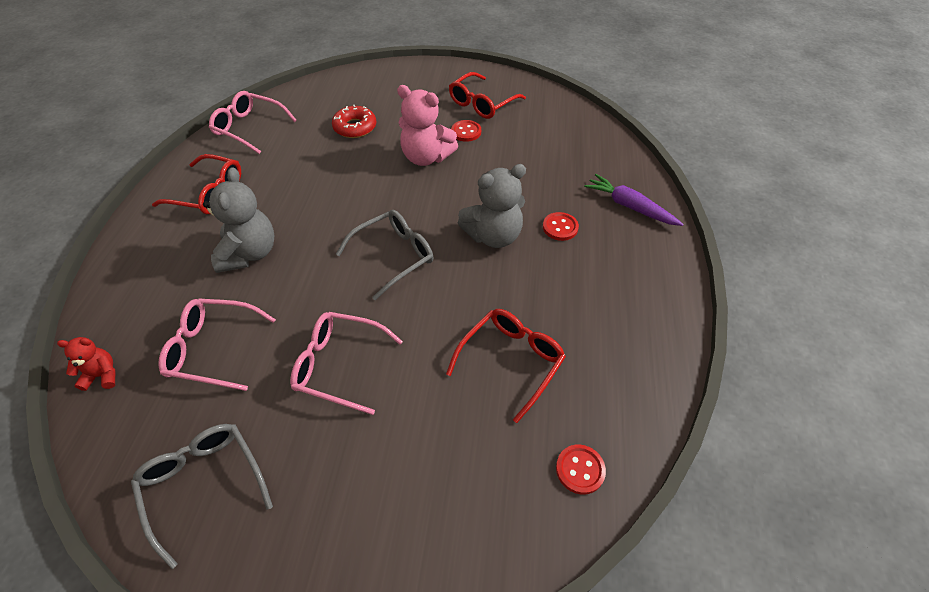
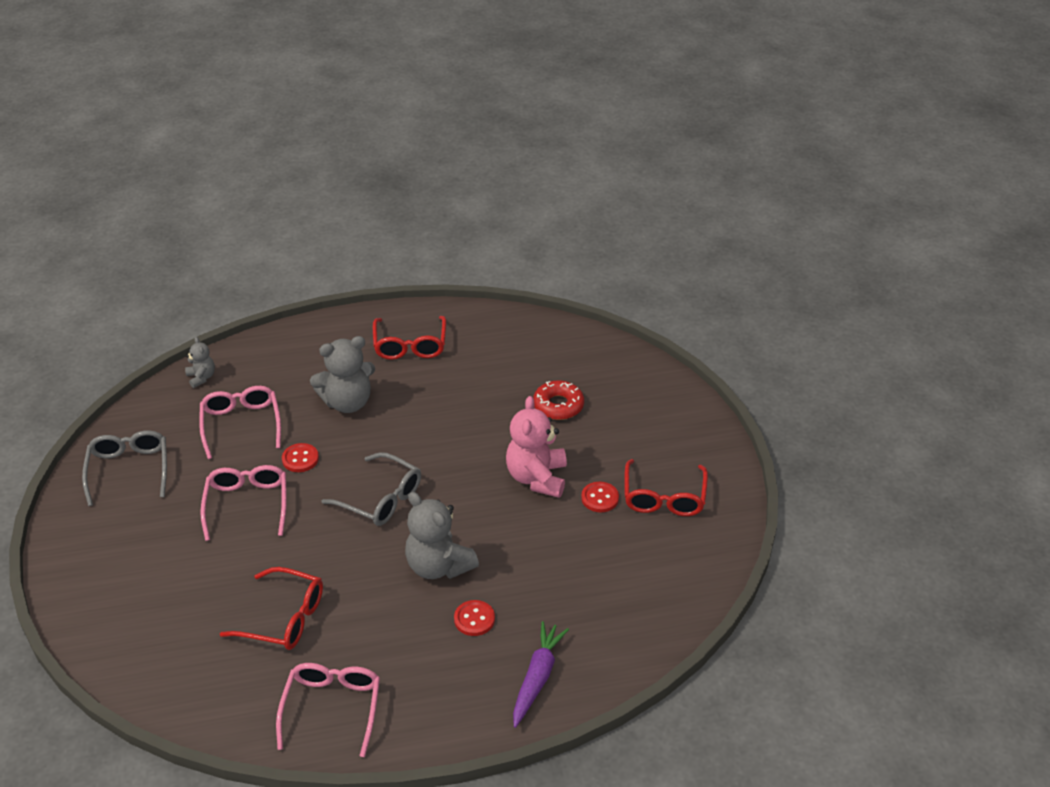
camera: 70 degrees right, 10 degrees down
red teddy bear [57,337,115,391] -> grey teddy bear [185,337,215,388]
grey glasses [131,424,273,569] -> grey glasses turned 45 degrees counterclockwise [82,430,167,506]
pink glasses [209,91,297,154] -> pink glasses moved to [276,663,380,757]
red glasses [449,72,526,119] -> red glasses turned 105 degrees counterclockwise [625,459,708,516]
red button [556,444,606,495] -> red button moved to [282,443,319,472]

